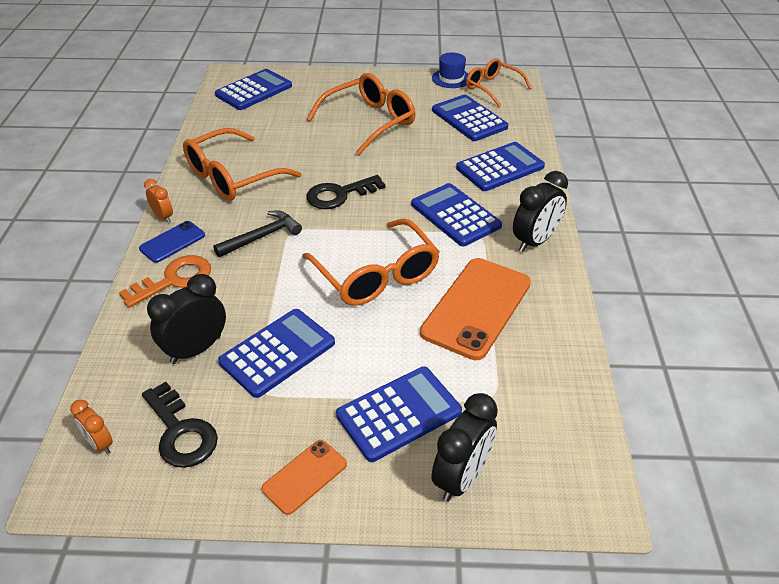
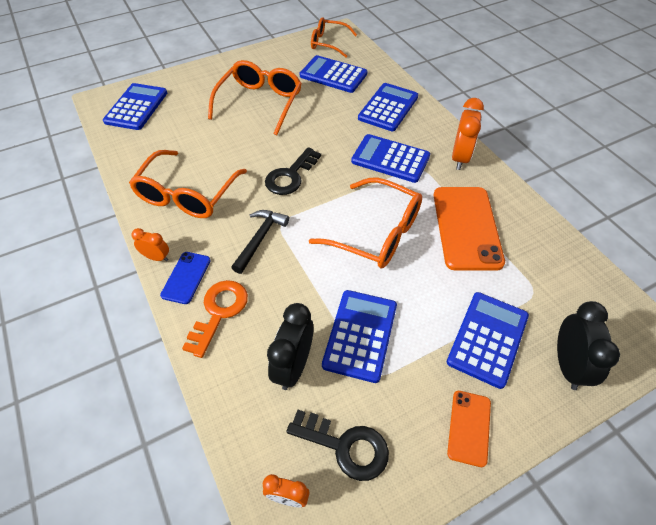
camera: 30 degrees left, 10 degrees up
blue hat [432,53,468,88] -> none
black clock [513,171,568,252] -> orange clock [452,98,484,170]

